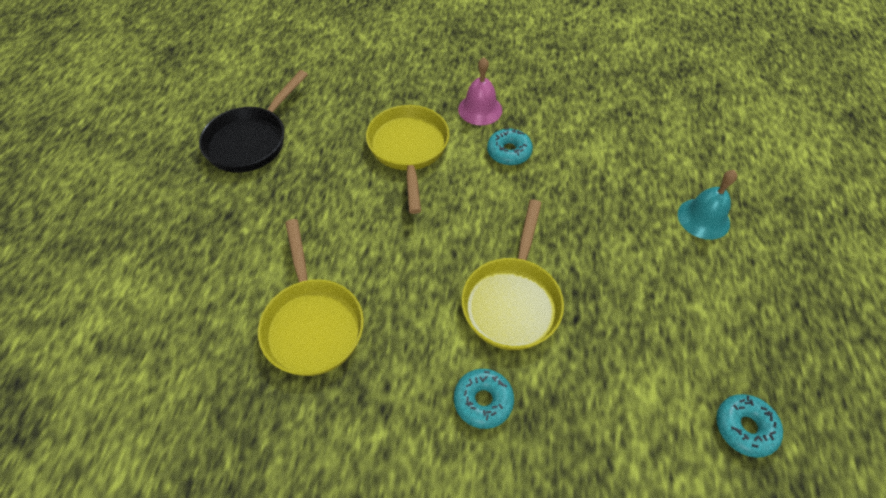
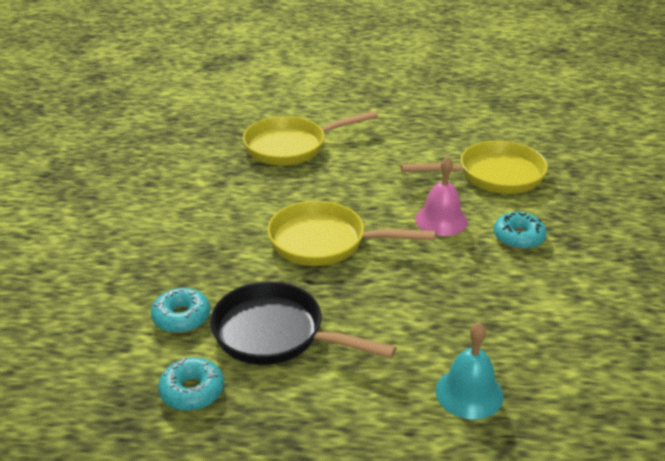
camera: 85 degrees right, 20 degrees down
black pan [199,70,308,173] -> black pan moved to [210,281,396,365]
turquoise donut [454,369,514,429] -> turquoise donut moved to [151,288,210,333]
pink bell [458,57,502,125] -> pink bell moved to [415,156,468,236]

